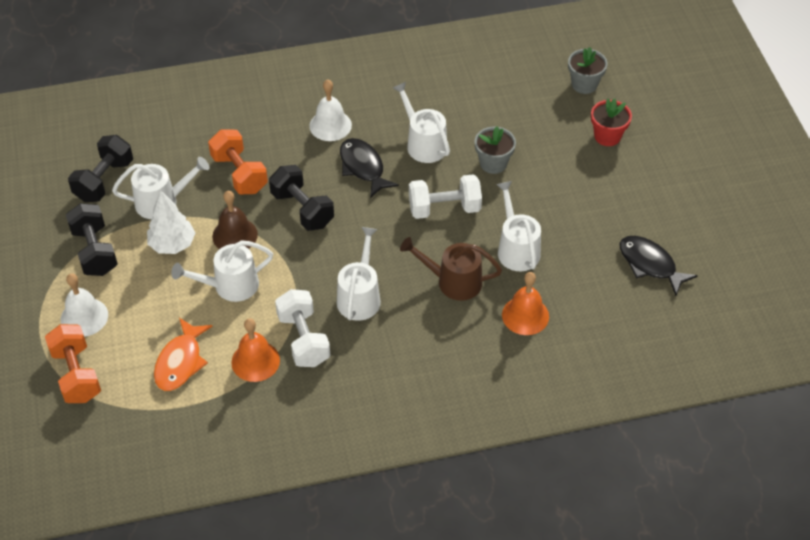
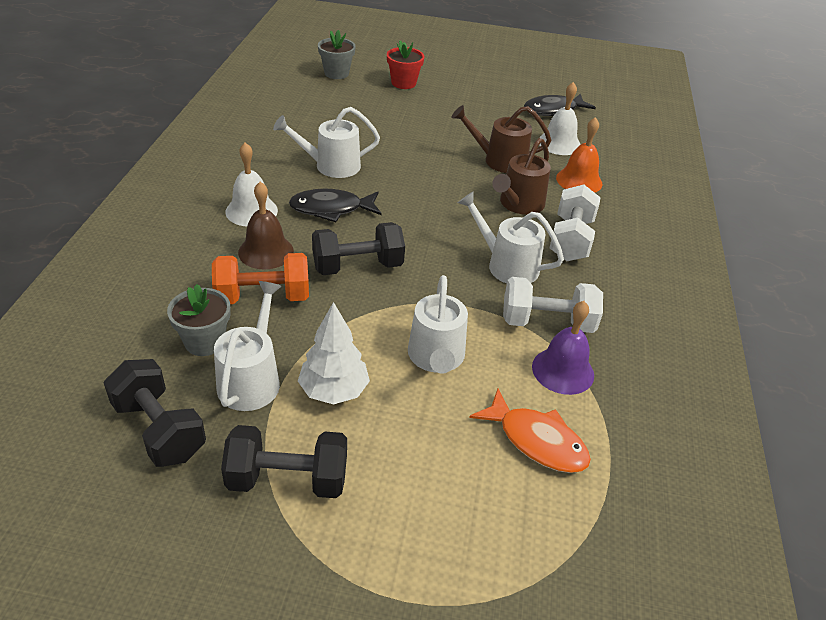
camera: 70 degrees left, 10 degrees down
orange dumbbell [45,324,101,403] -> none
white bell [61,274,108,337] -> white bell moved to [539,82,581,155]
brown bell [212,191,258,249] -> brown bell moved to [238,182,294,269]
orange bell [231,318,280,382] -> purple bell [532,301,594,395]
white dumbbell [409,174,482,219] -> white dumbbell moved to [550,185,601,261]
grey flower pot [475,127,516,174] -> grey flower pot moved to [167,284,231,356]
white watering can [496,181,541,271] -> brown watering can [452,105,551,173]

